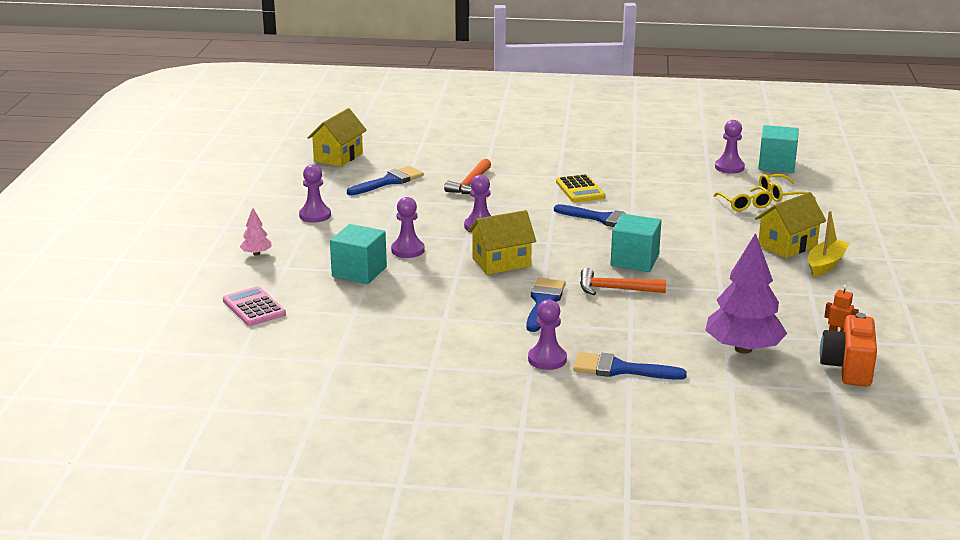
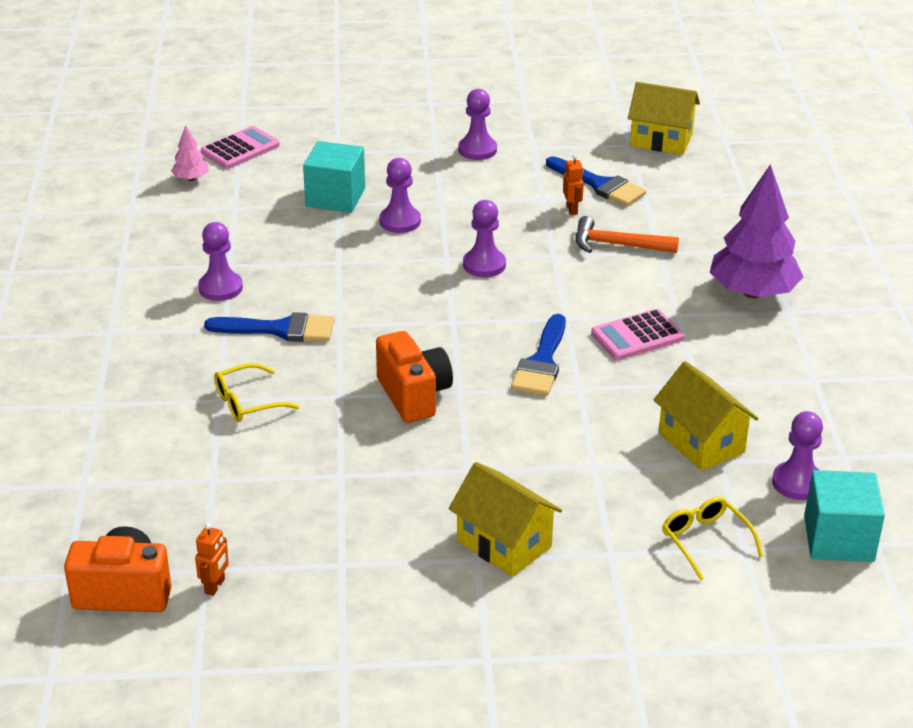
camera: 80 degrees right, 10 degrees up
pink tree [240,208,272,255] -> pink tree moved to [171,126,209,181]
yellow house [468,210,536,275] -> yellow house moved to [654,361,758,471]
purple pawn [528,299,567,370] -> purple pawn moved to [198,222,243,301]
yellow calculator [556,174,605,202] -> pink calculator [591,309,684,360]
blue brush [573,352,687,380] -> none
orange hammer [580,268,666,295] -> none
turquoise cube [611,214,661,272] -> orange camera [376,331,453,423]
purple tree [705,233,787,354] -> purple tree moved to [710,164,803,298]
yellow glasses [713,186,773,211] -> yellow glasses moved to [214,363,299,422]
yellow boat [808,211,850,277] -> none
none -> orange robot [563,155,584,215]

